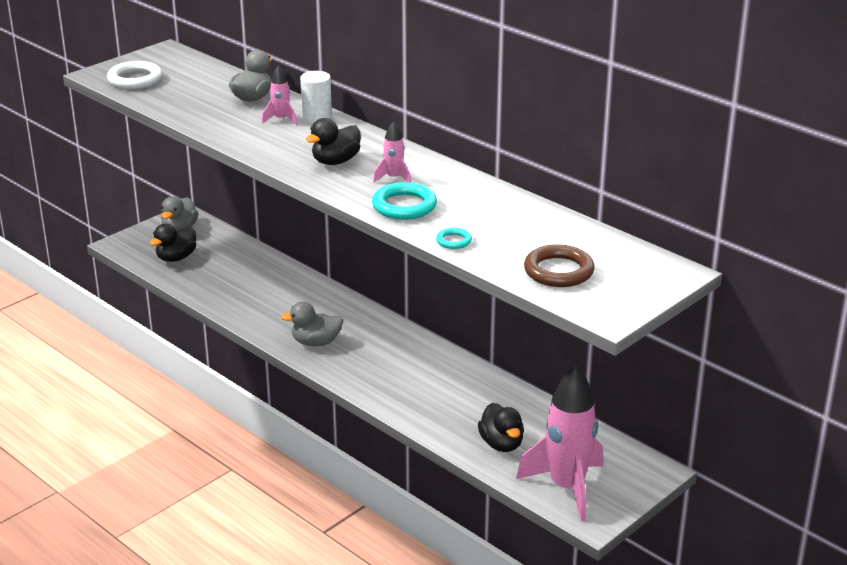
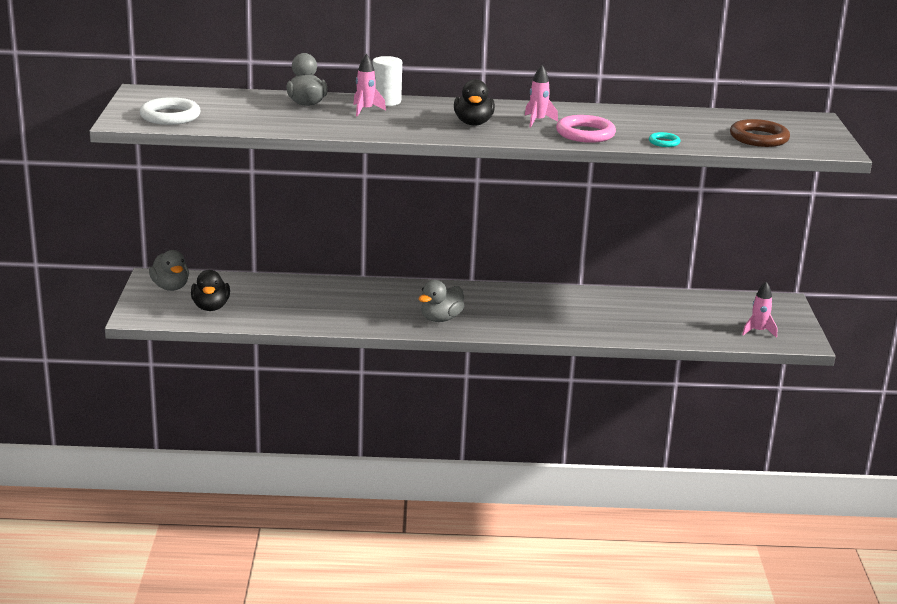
camera: 45 degrees left, 5 degrees down
turquoise ring [372,182,437,220] -> pink ring [556,115,616,143]
black duck [478,403,524,452] -> none
pink rocket [516,365,603,522] -> pink rocket [742,282,777,338], size x0.44

